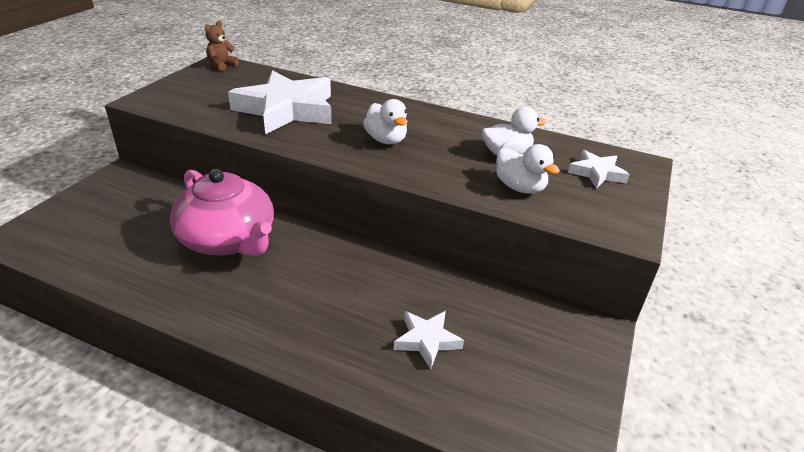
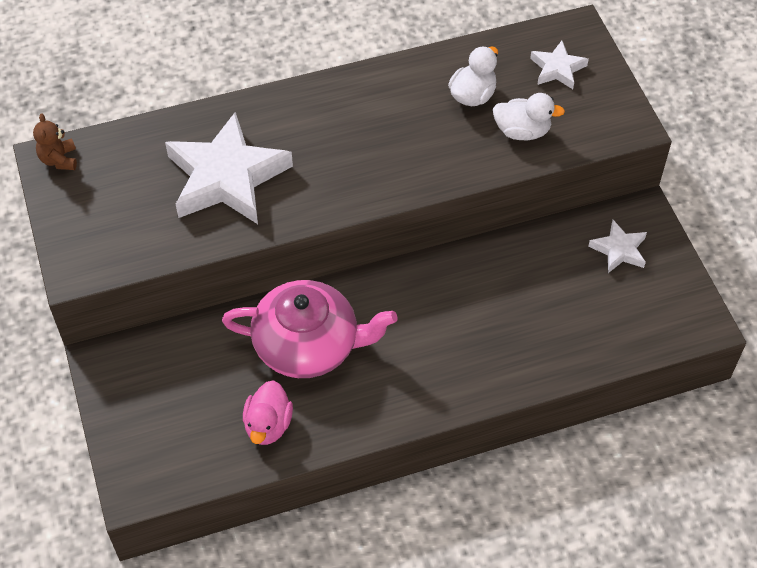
camera: 40 degrees left, 20 degrees up
white duck [363,99,408,144] -> none
white star [394,311,464,369] -> white star moved to [588,220,647,273]
none -> pink duck [243,380,293,445]

